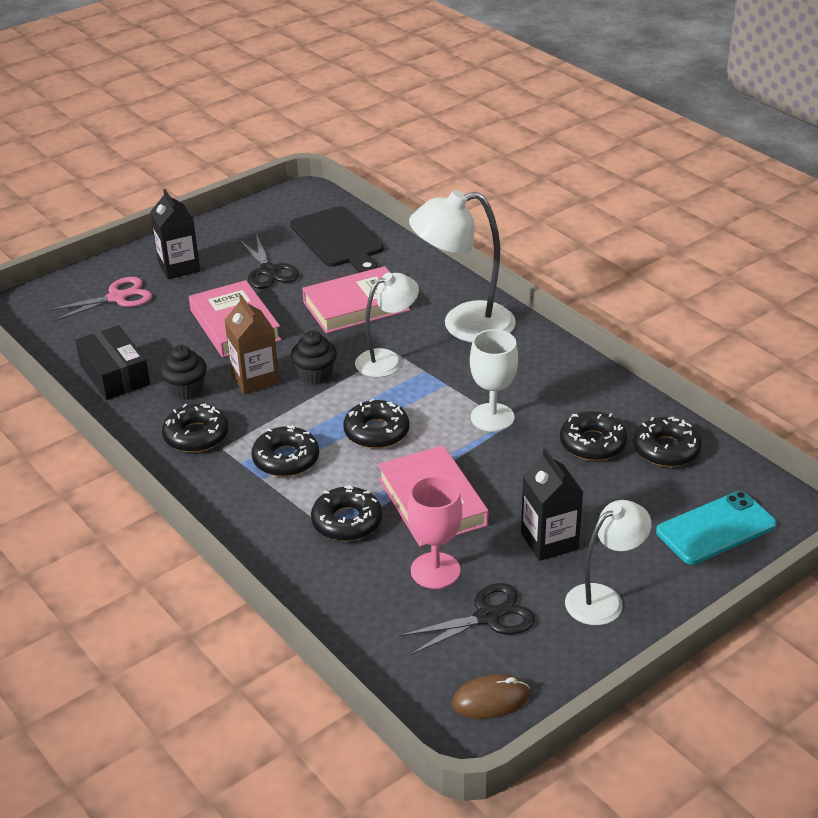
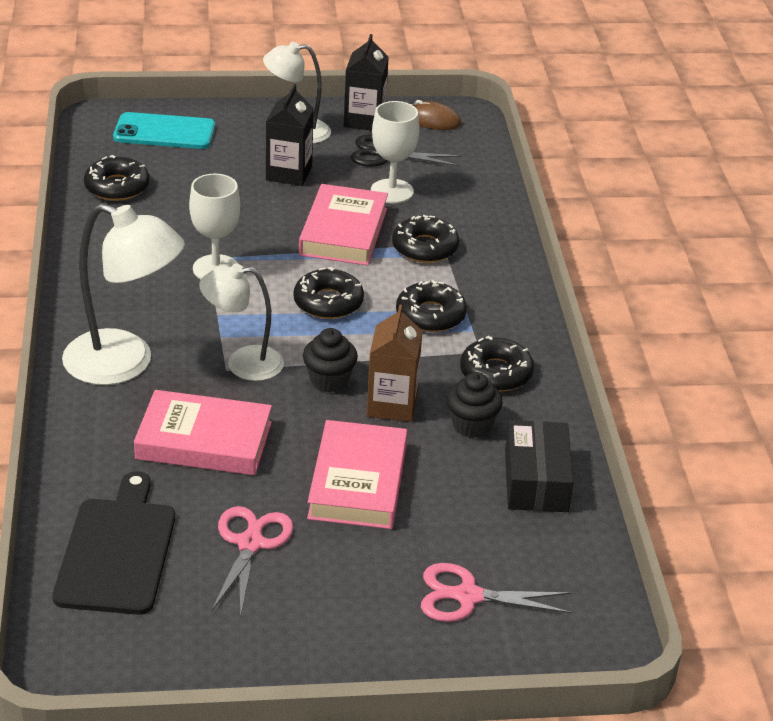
camera: 150 degrees left, 0 degrees up
black carton [150,189,200,279] -> black carton moved to [344,34,389,131]
black scissors [239,234,299,289] -> pink scissors [212,506,294,618]
pink goblet [407,476,462,589] -> white goblet [371,101,419,204]
black donut [560,411,627,461] -> none

